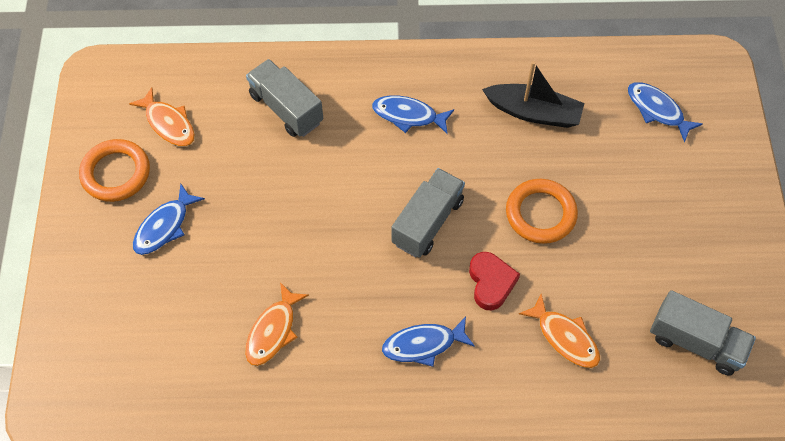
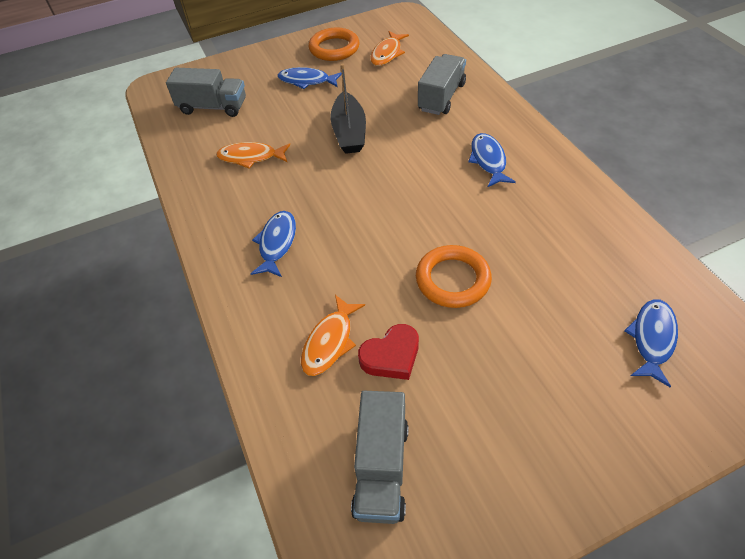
camera: 70 degrees right, 10 degrees down
blue fish [382,317,475,367] -> blue fish turned 45 degrees clockwise [251,211,296,277]
grey truck [392,168,465,258] -> grey truck moved to [166,68,246,117]
red heart [469,252,520,310] -> red heart moved to [358,324,419,380]
black boat [482,61,584,128] -> black boat moved to [330,64,366,154]

